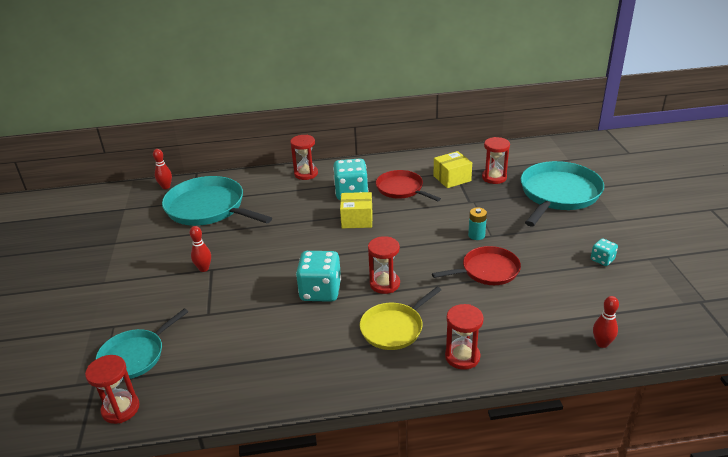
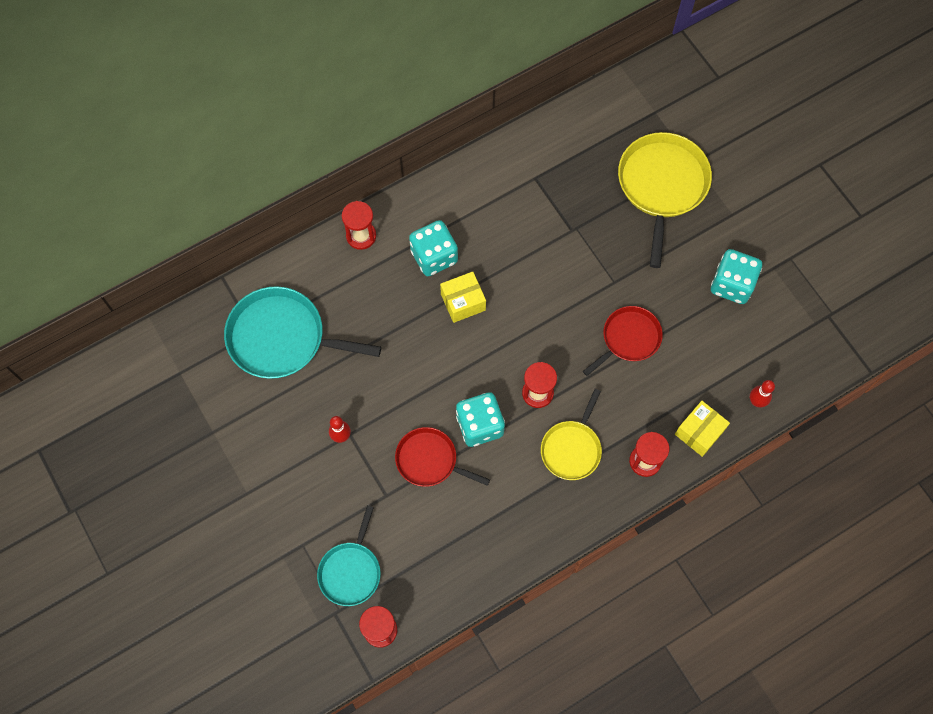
camera: 25 degrees left, 35 degrees up
red bowling pin [153,149,172,189] -> none
red pan [376,170,441,201] -> red pan moved to [395,427,490,487]
yellow box [433,151,472,188] -> yellow box moved to [675,401,730,457]
turquoise battery [468,207,487,240] -> none
red hourglass [482,137,510,184] -> none
turquoise pan [521,161,604,226] -> yellow pan [618,132,712,268]
turquoise dice [591,238,618,266] -> turquoise dice [711,249,762,304], size x1.96

